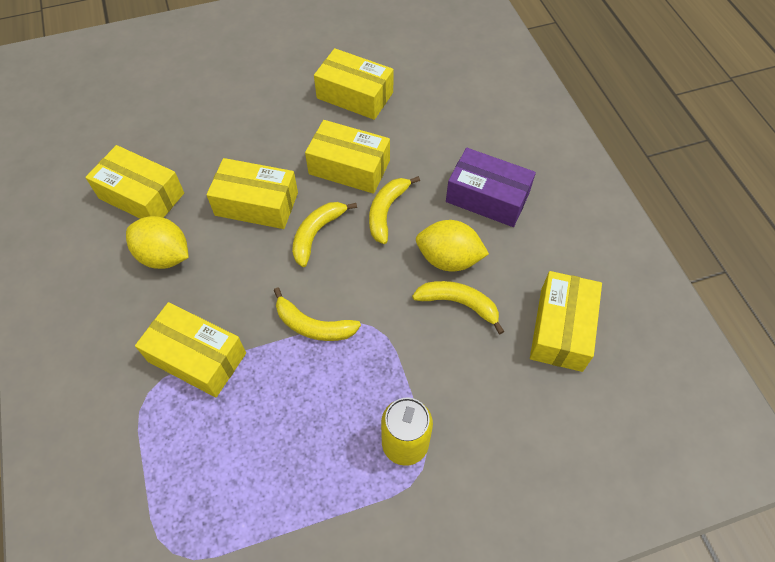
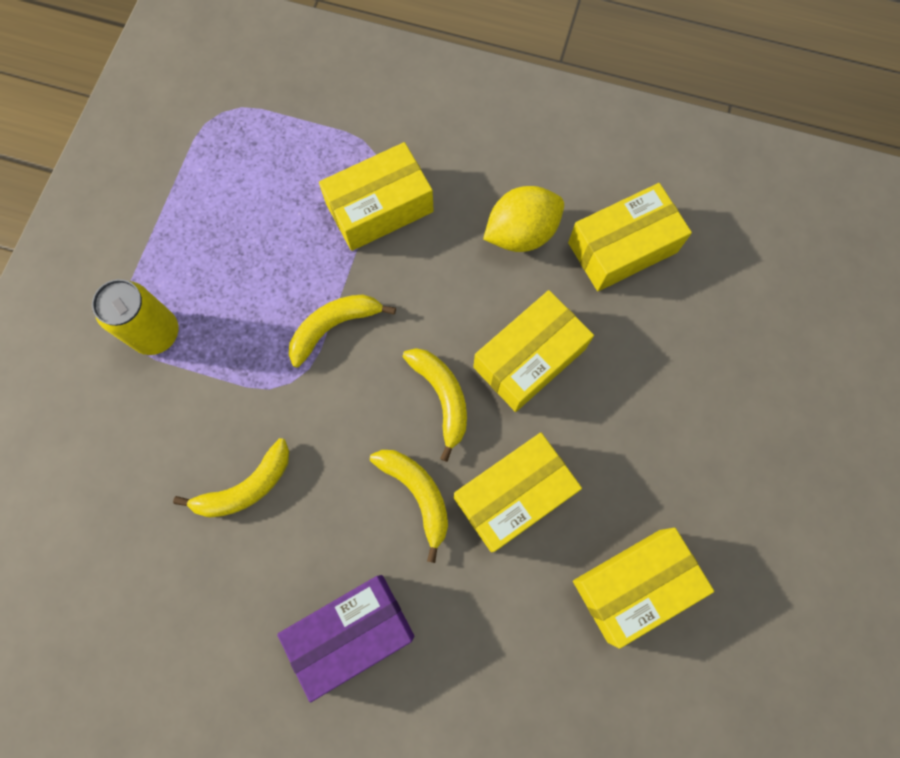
camera: 125 degrees right, 15 degrees up
yellow lemon [416,220,489,271] -> none
yellow box [530,271,602,372] -> none

